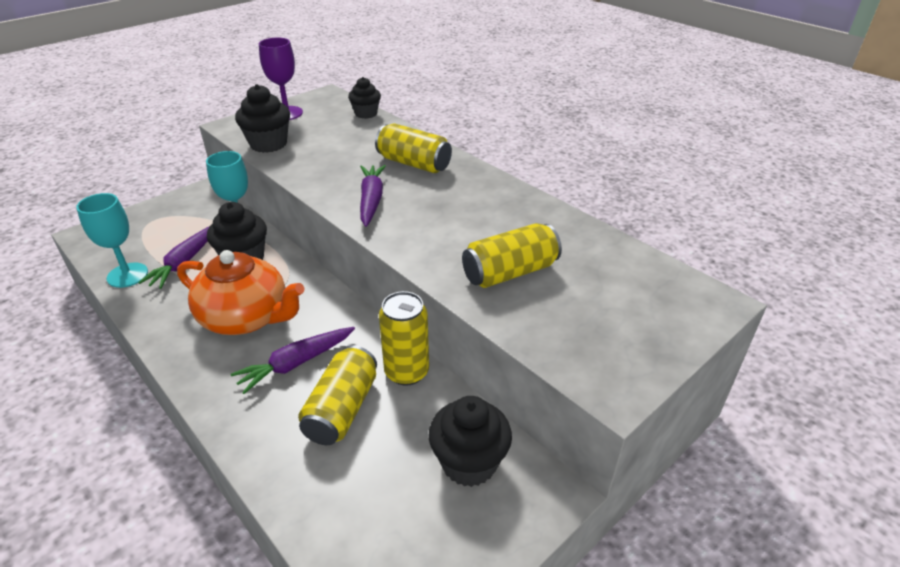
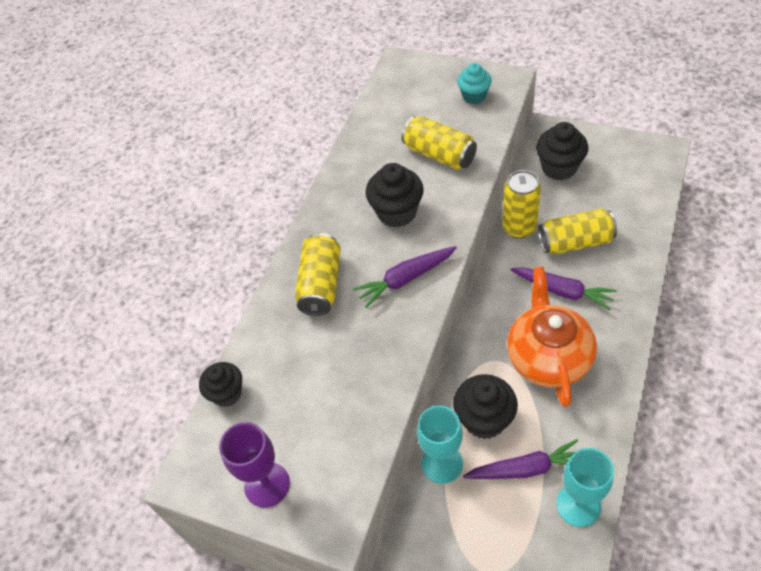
camera: 110 degrees left, 15 degrees up
black cupcake [235,84,290,153] -> black cupcake moved to [366,163,424,227]
none -> turquoise cupcake [457,63,492,104]

